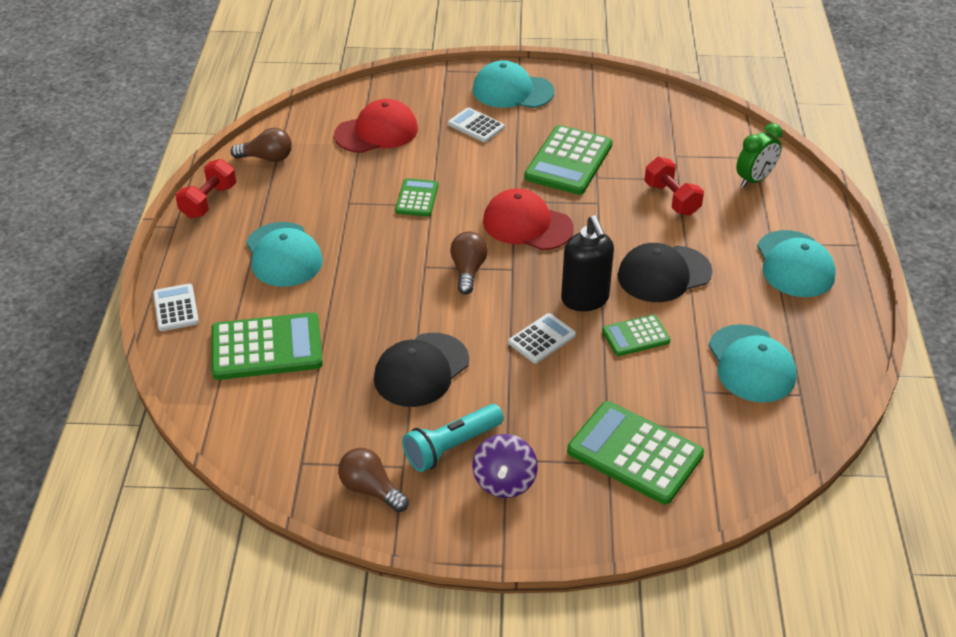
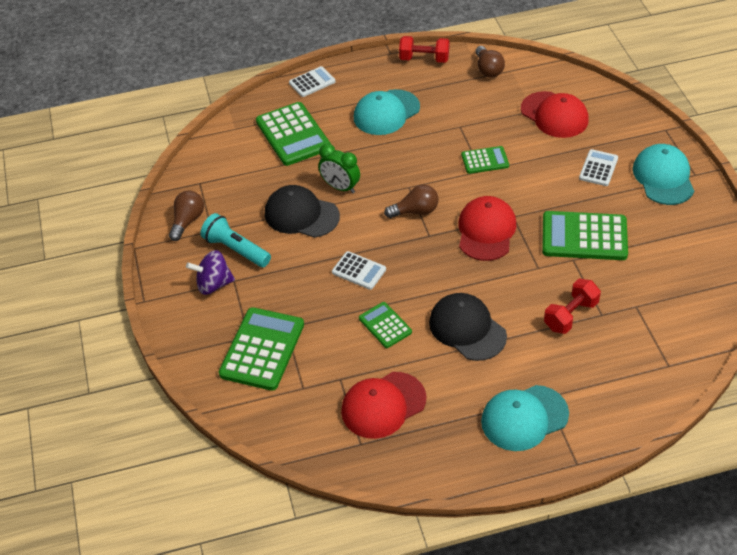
camera: 75 degrees right, 5 degrees up
black soap dispenser [561,215,614,311] -> none
turquoise cap [709,324,797,402] -> red cap [341,372,426,439]
green clock [736,123,783,187] -> green clock moved to [318,144,360,194]

